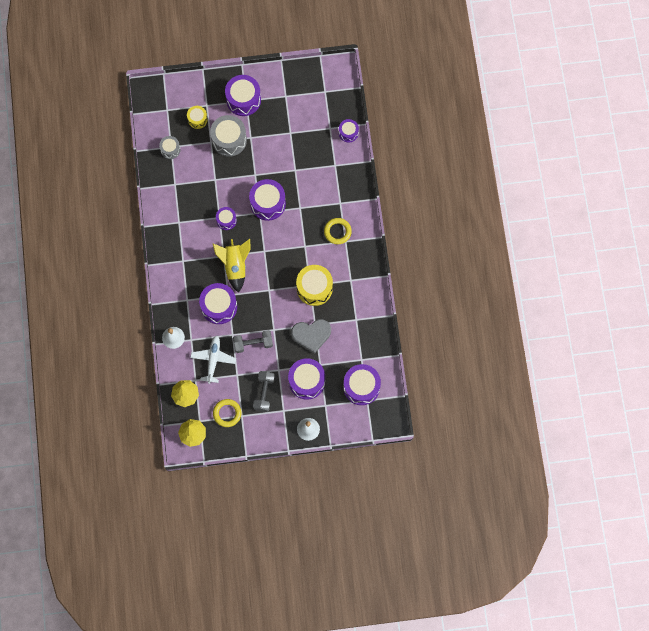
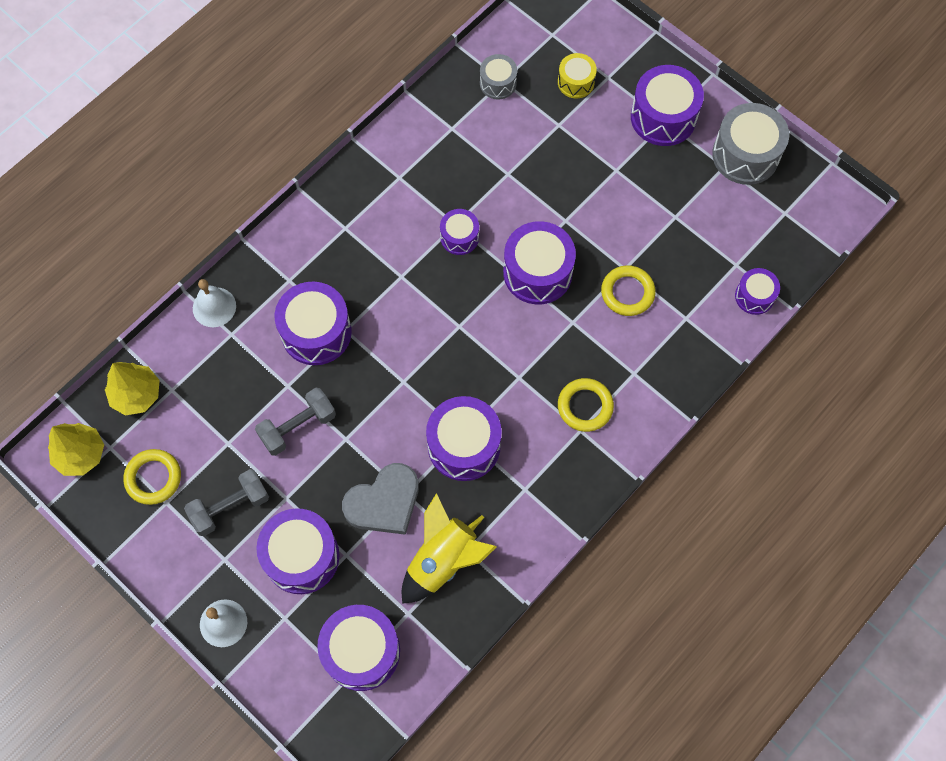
camera: 50 degrees right, 5 degrees down
white plane [190,336,236,384] -> none
grey drum [210,115,247,157] -> grey drum moved to [712,103,789,185]
yellow rocket [213,239,250,293] -> yellow rocket moved to [402,493,497,604]
grey dumbbell [233,330,273,353] -> grey dumbbell turned 75 degrees counterclockwise [255,388,336,456]
grey heart [291,319,331,354] -> grey heart turned 75 degrees counterclockwise [342,463,419,535]
yellow drum [296,265,333,306] -> purple drum [426,396,502,481]
none -> yellow ring [601,265,656,316]

